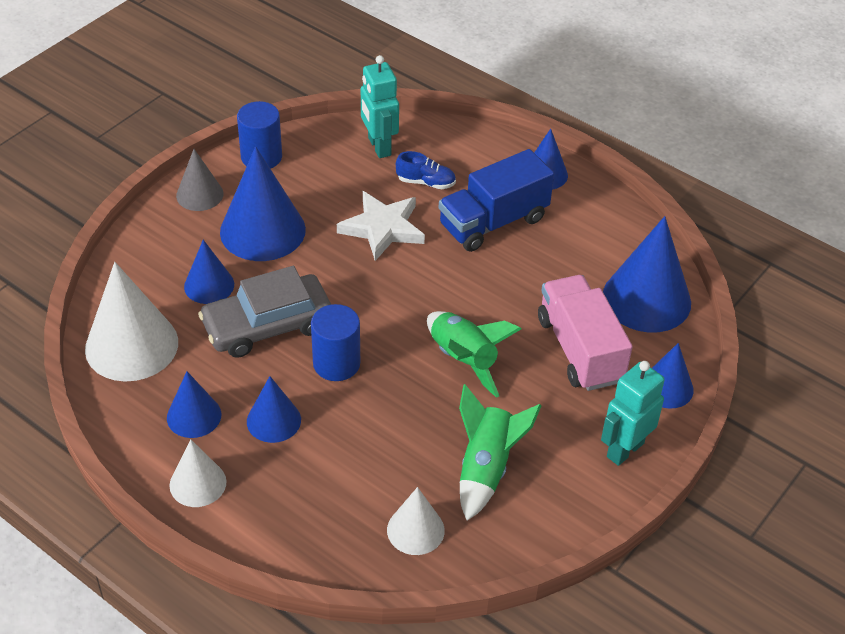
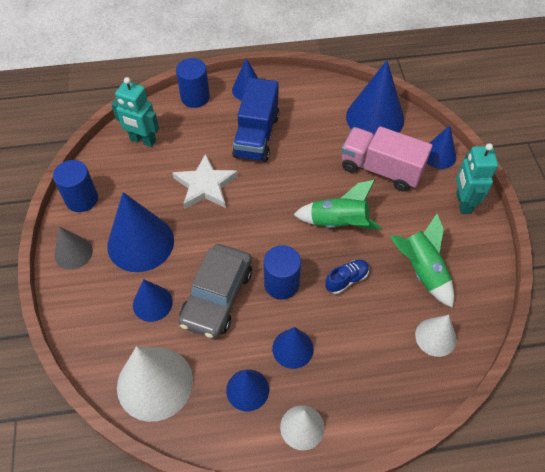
camera: 45 degrees left, 10 degrees up
blue shoe [396,151,456,189] -> blue shoe moved to [325,260,369,294]
none -> blue cylinder [176,58,210,108]

